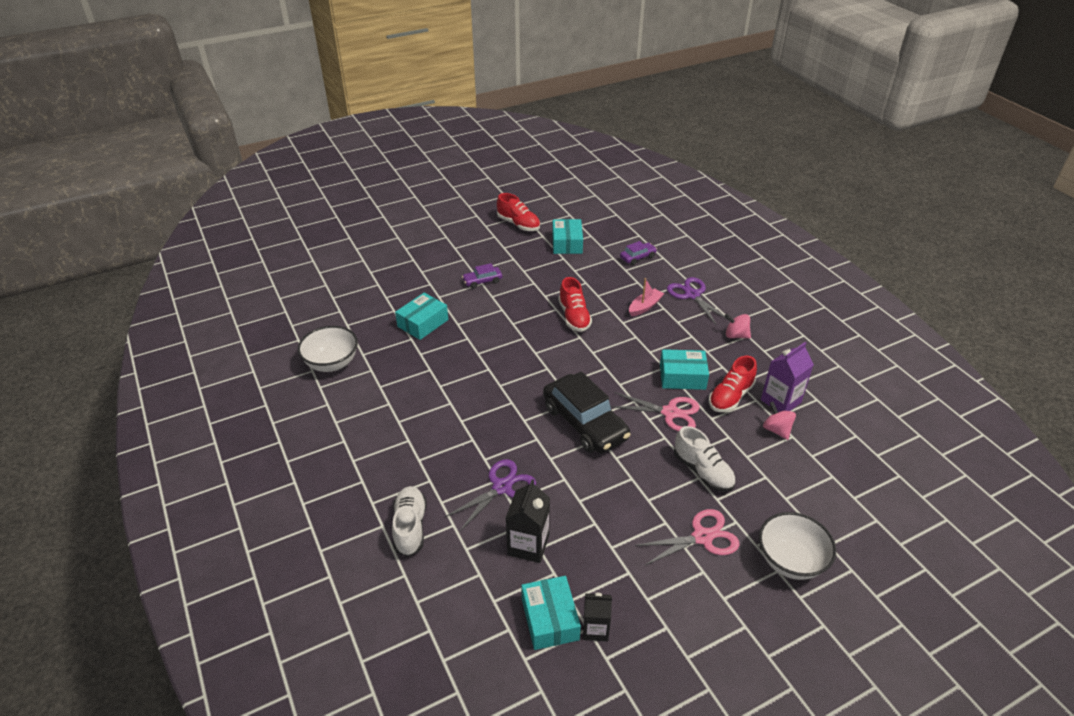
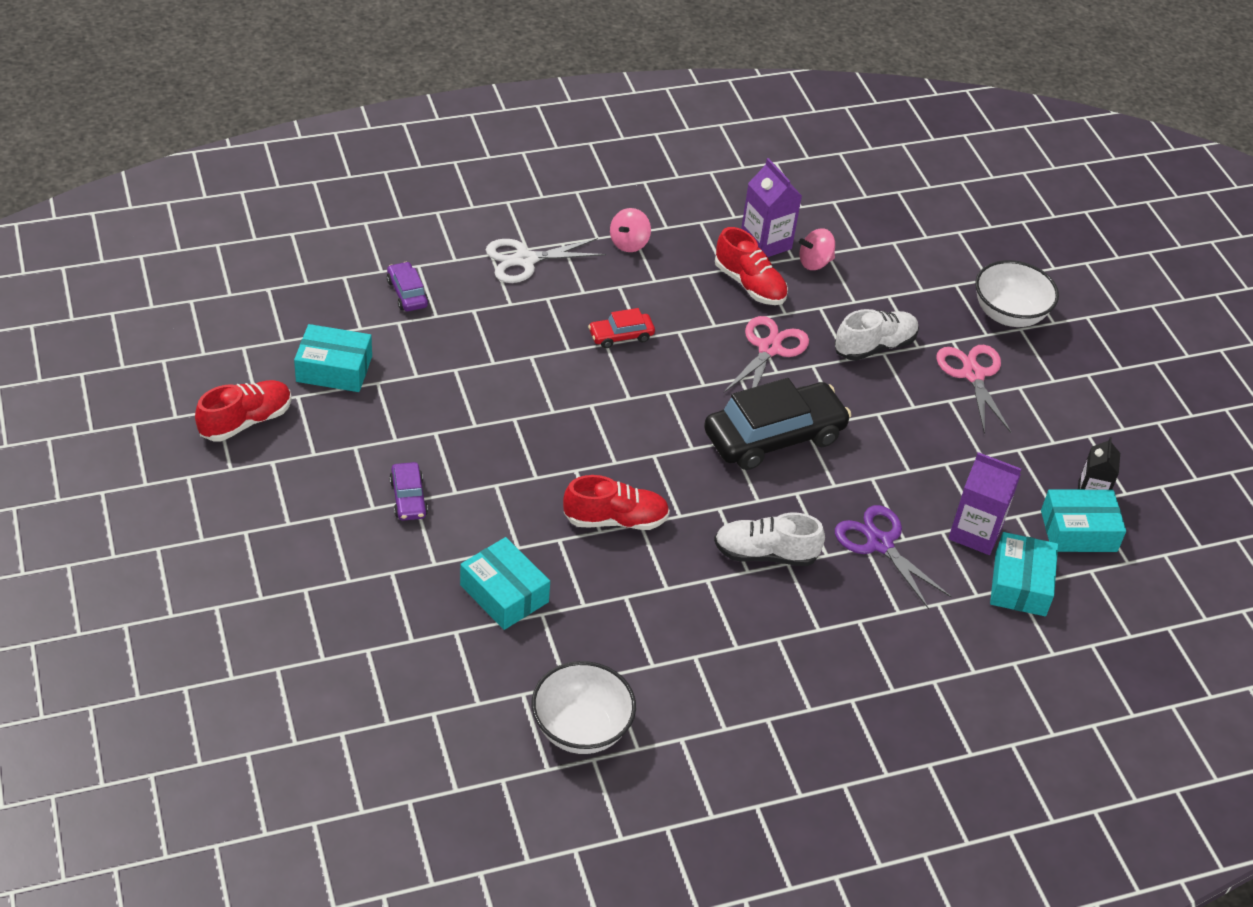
camera: 85 degrees left, 5 degrees up
white shoe [392,486,427,557] -> white shoe moved to [714,513,825,566]
black carton [506,479,550,563] -> purple carton [948,452,1021,555]
red shoe [559,277,592,332] -> red shoe moved to [563,475,670,530]
pink boat [629,278,664,316] -> none
turquoise box [660,349,709,390] -> turquoise box moved to [990,532,1058,616]
purple scissors [667,277,727,325] -> white scissors [486,238,606,283]
none -> red car [588,308,655,348]

